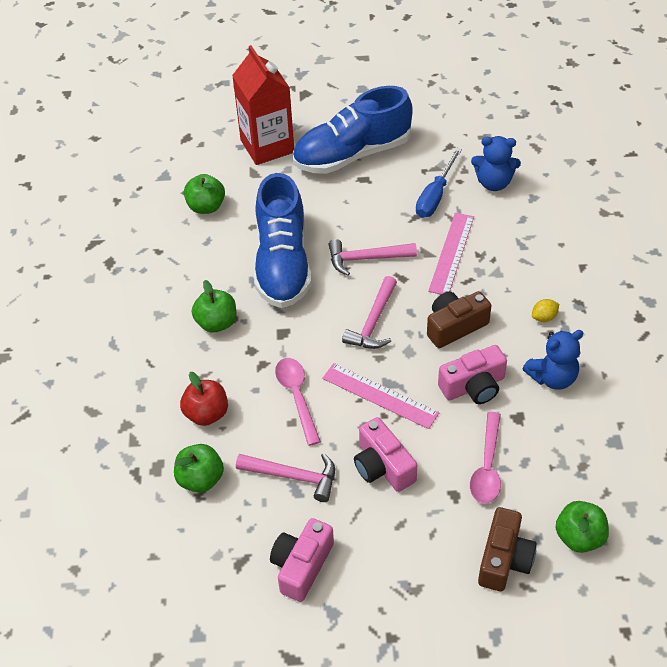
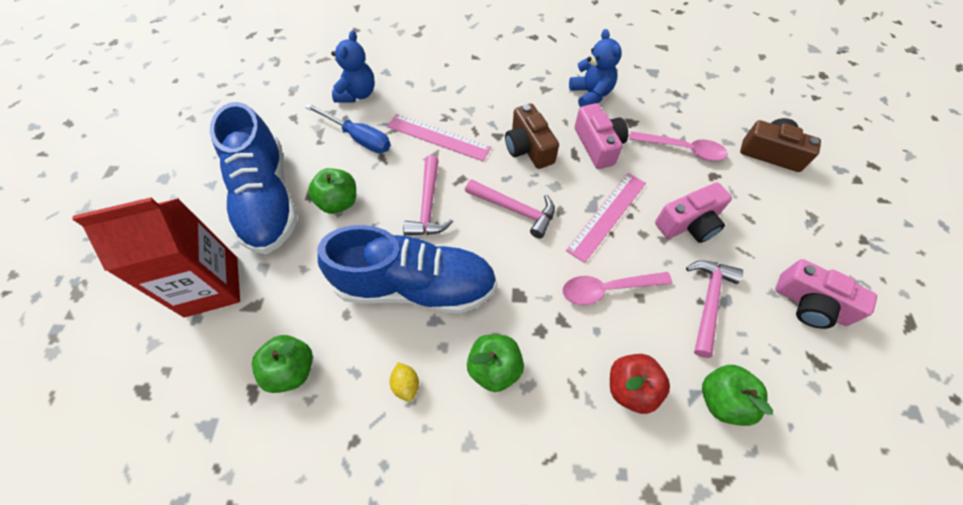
camera: 85 degrees left, 10 degrees up
yellow lemon [532,299,559,322] -> yellow lemon moved to [390,362,419,402]
green apple [556,501,609,553] -> green apple moved to [308,168,356,214]

